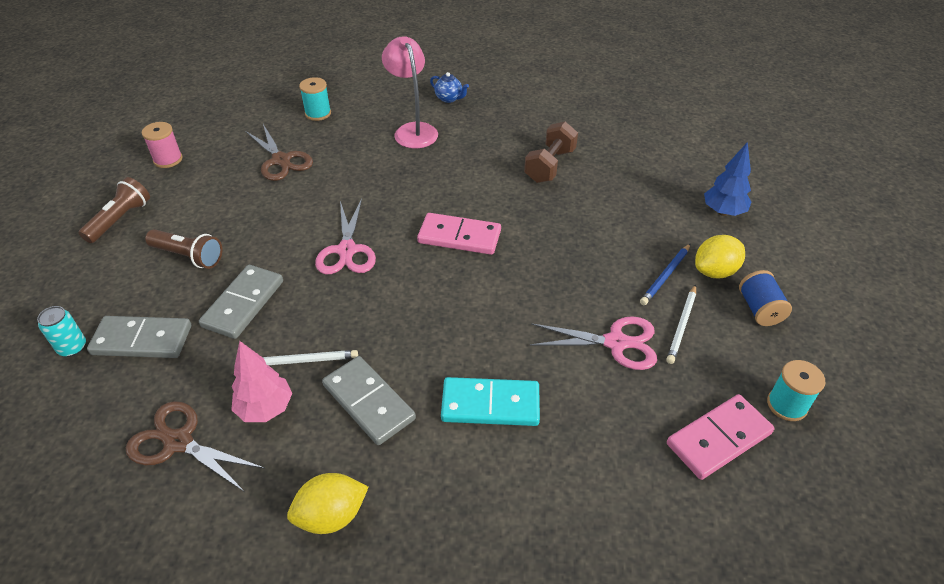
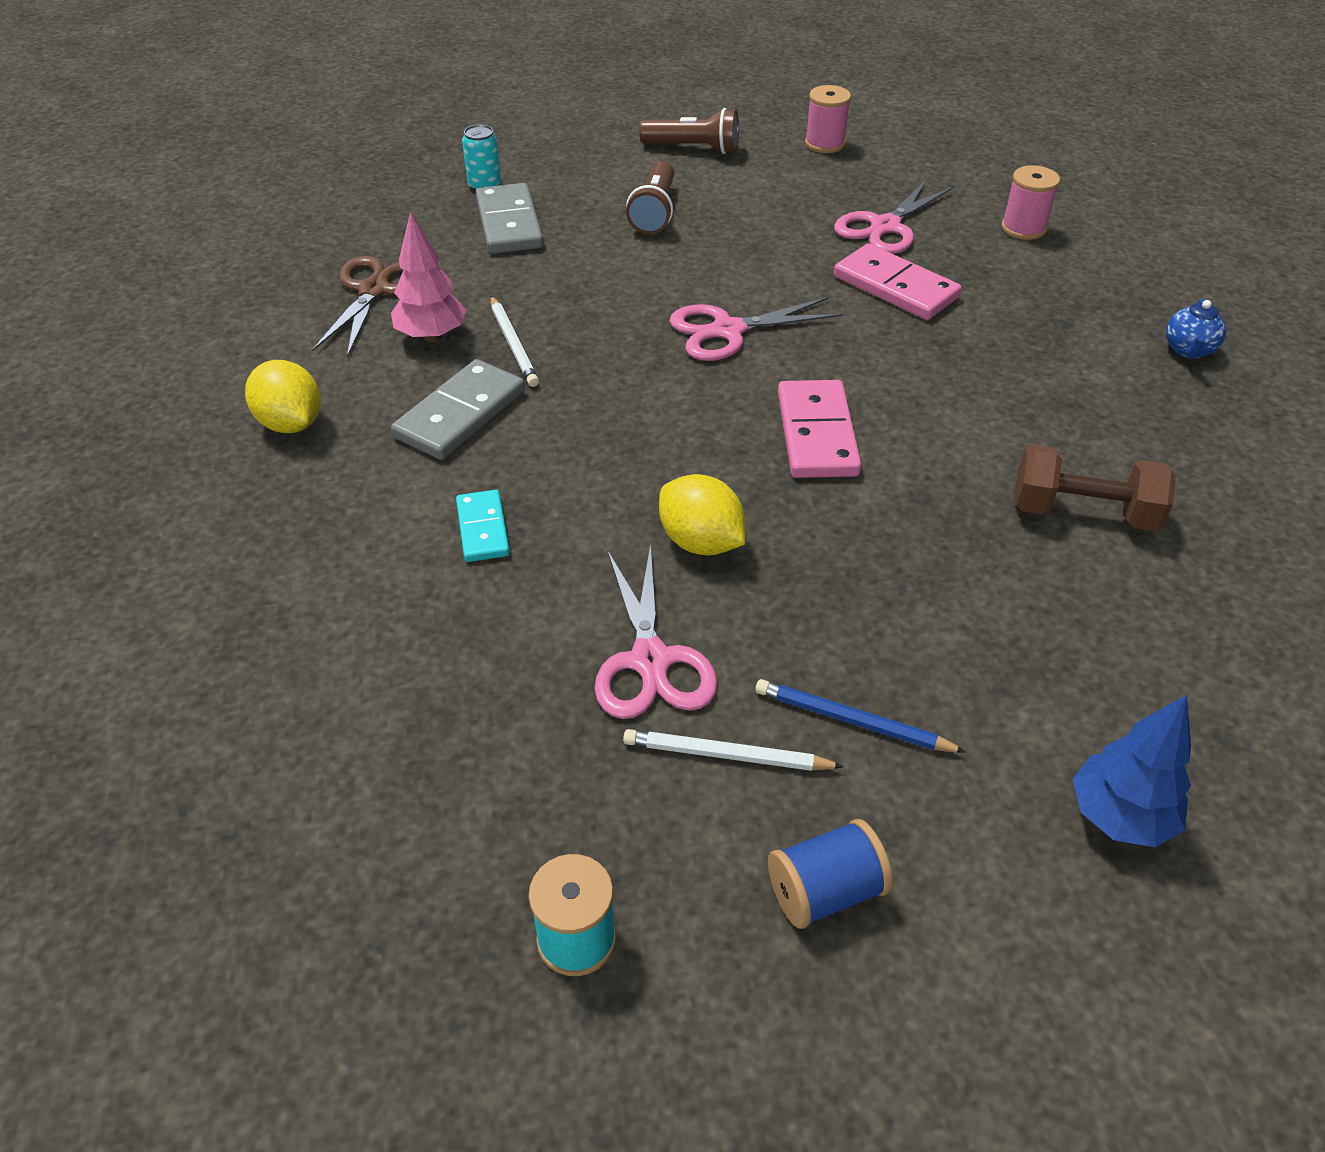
camera: 75 degrees right, 0 degrees up
grey domino [199,265,283,339] -> none
brown scissors [245,124,313,181] -> pink scissors [834,179,954,254]
turquoise spool [299,77,331,121] -> pink spool [1001,165,1060,240]
pink lamp [382,36,438,148] -> none
turquoise domino [441,377,540,426] -> turquoise domino [456,490,510,562], size x0.61
pink domino [667,394,774,480] -> pink domino moved to [834,244,962,320]
yellow lemon [695,235,745,278] -> yellow lemon moved to [659,474,746,556]

